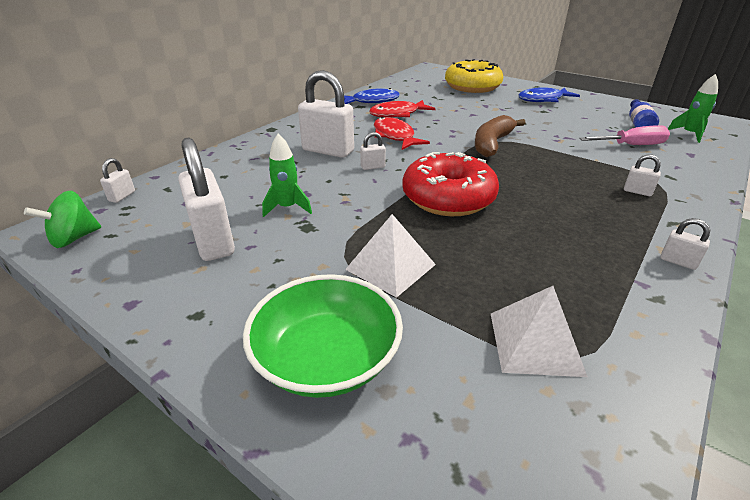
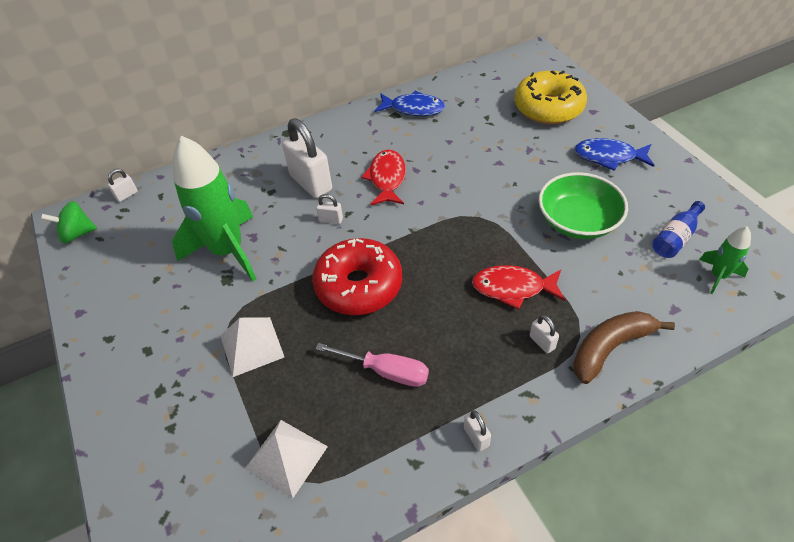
camera: 30 degrees right, 15 degrees up
white padlock [178,137,235,261] -> none
green bowl [243,274,403,398] -> green bowl moved to [539,172,628,239]
green rocket [262,133,312,217] -> green rocket [172,136,256,281], size x2.15
red fish [369,100,435,117] -> red fish moved to [472,265,565,309]
brown banana [475,115,525,157] -> brown banana moved to [573,311,675,384]
pink screwdriver [579,125,670,145] -> pink screwdriver moved to [316,343,429,387]

